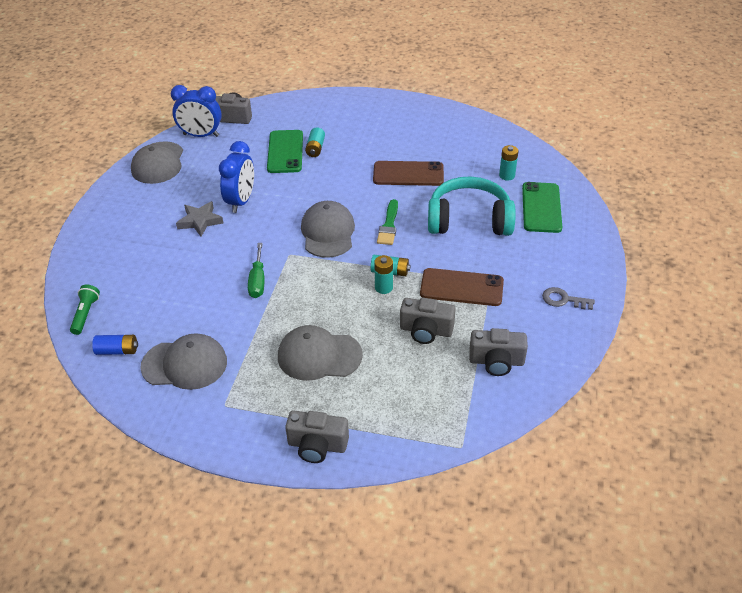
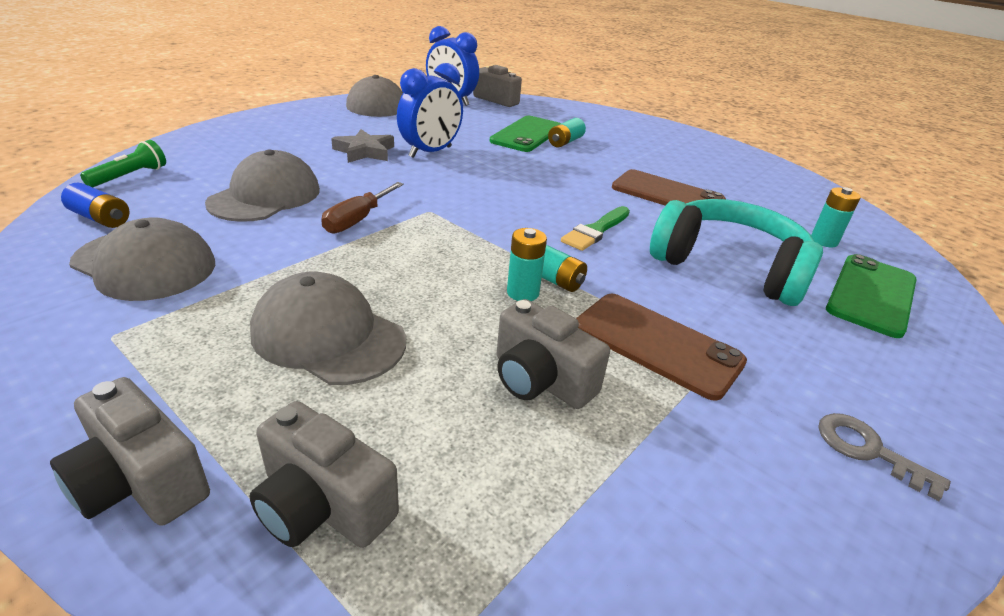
camera: 25 degrees right, 10 degrees down
green screwdriver [248,243,265,298] -> brown screwdriver [321,182,404,234]
grey cap [301,201,355,258] -> grey cap moved to [205,149,320,222]
grey camera [469,328,528,376] -> grey camera moved to [249,401,399,548]

